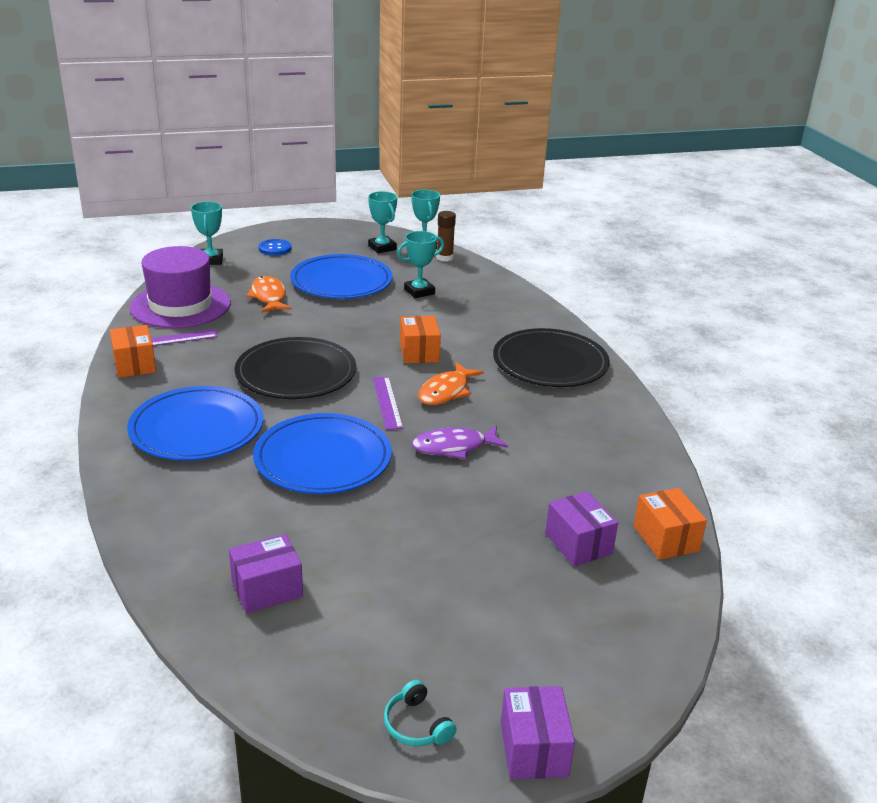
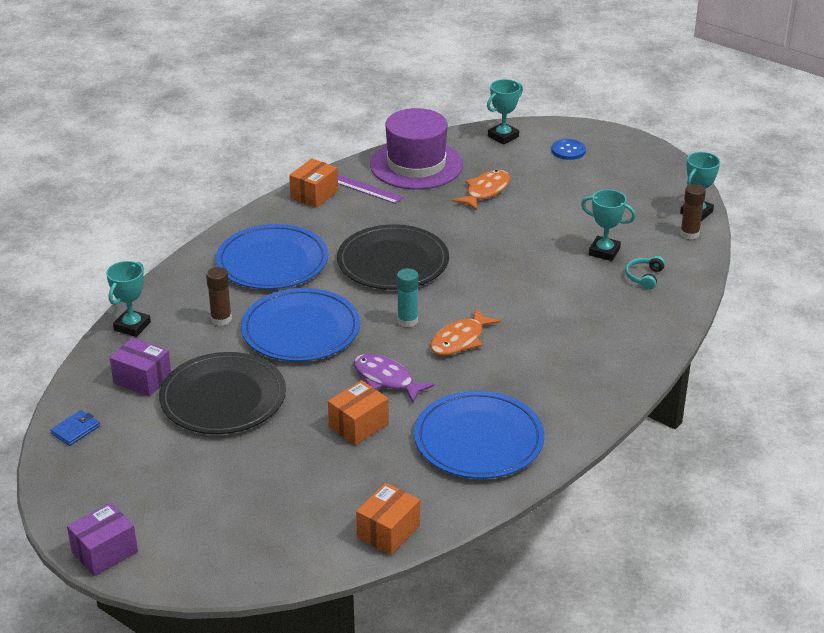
camera: 55 degrees right, 5 degrees up
blue plate [290,254,393,299] -> blue plate moved to [414,391,545,479]
turquoise trophy [368,191,397,253] -> turquoise trophy moved to [106,261,151,337]
purple ruler [373,377,403,430] -> turquoise glue stick [397,268,419,327]
turquoise headphones [384,680,457,746] -> turquoise headphones moved to [625,256,665,290]
orange box [400,316,441,363] -> orange box moved to [328,380,389,445]
orange fish [418,362,484,405] -> orange fish turned 45 degrees counterclockwise [430,308,501,355]
black plate [493,328,610,387] -> black plate moved to [159,352,286,434]
purple box [545,491,618,566] -> none
none -> blue wallet [50,410,100,446]
none -> brown glue stick [206,267,232,326]

